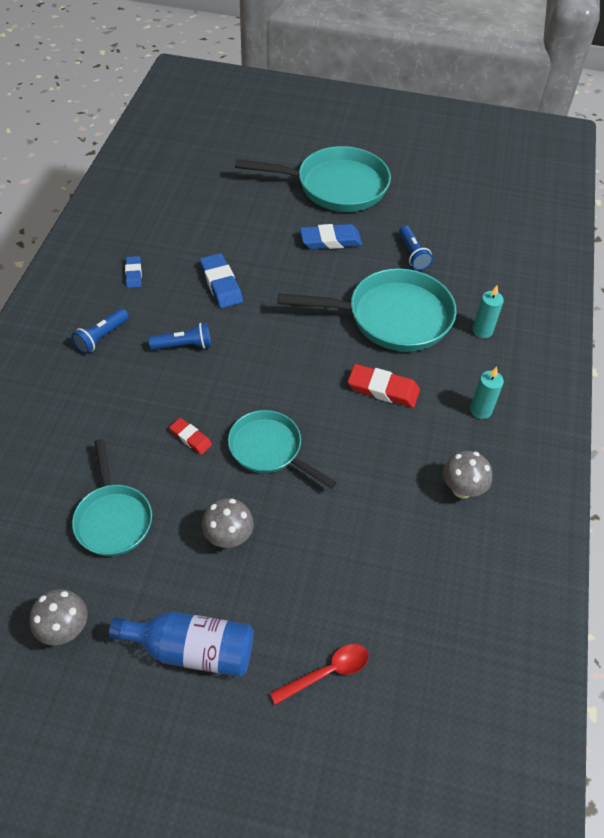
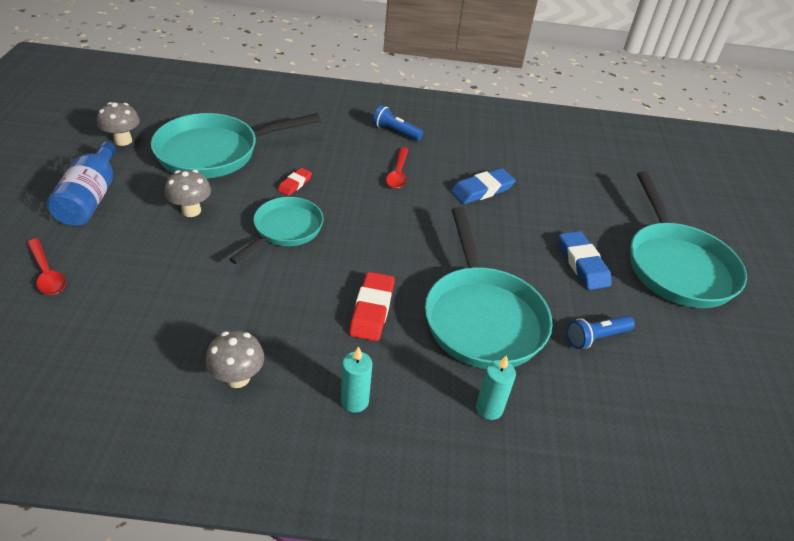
camera: 80 degrees right, 10 degrees down
turquoise pan [72,439,152,556] -> turquoise pan [151,113,321,179], size x1.63
blue eraser [125,256,142,288] -> none
blue flashlight [149,323,211,350] -> red spoon [386,147,409,189]

